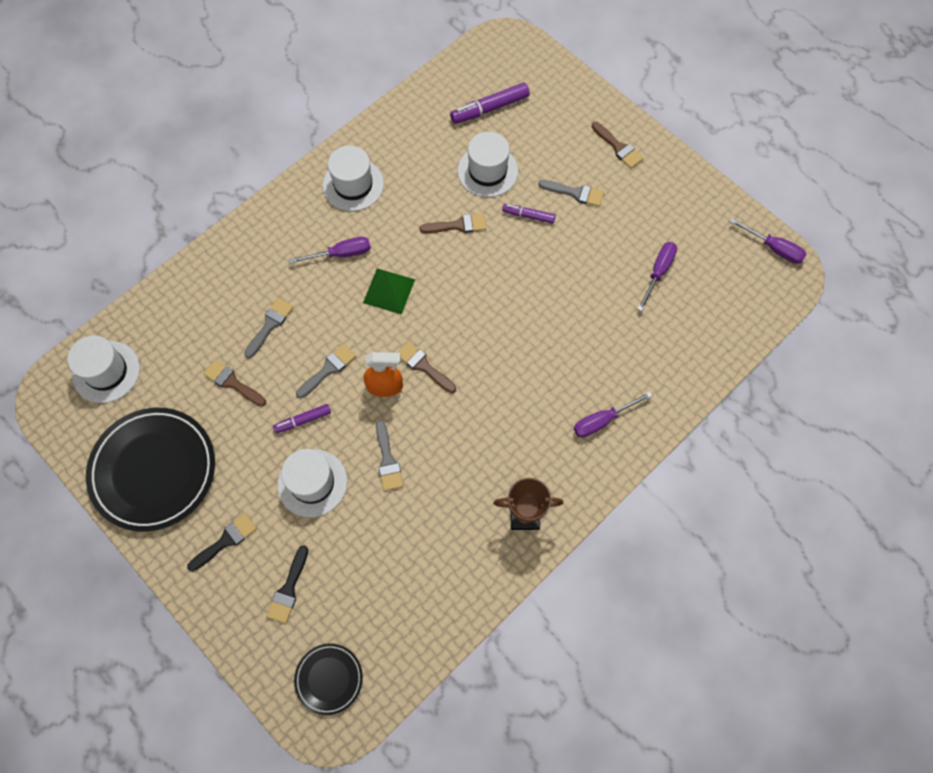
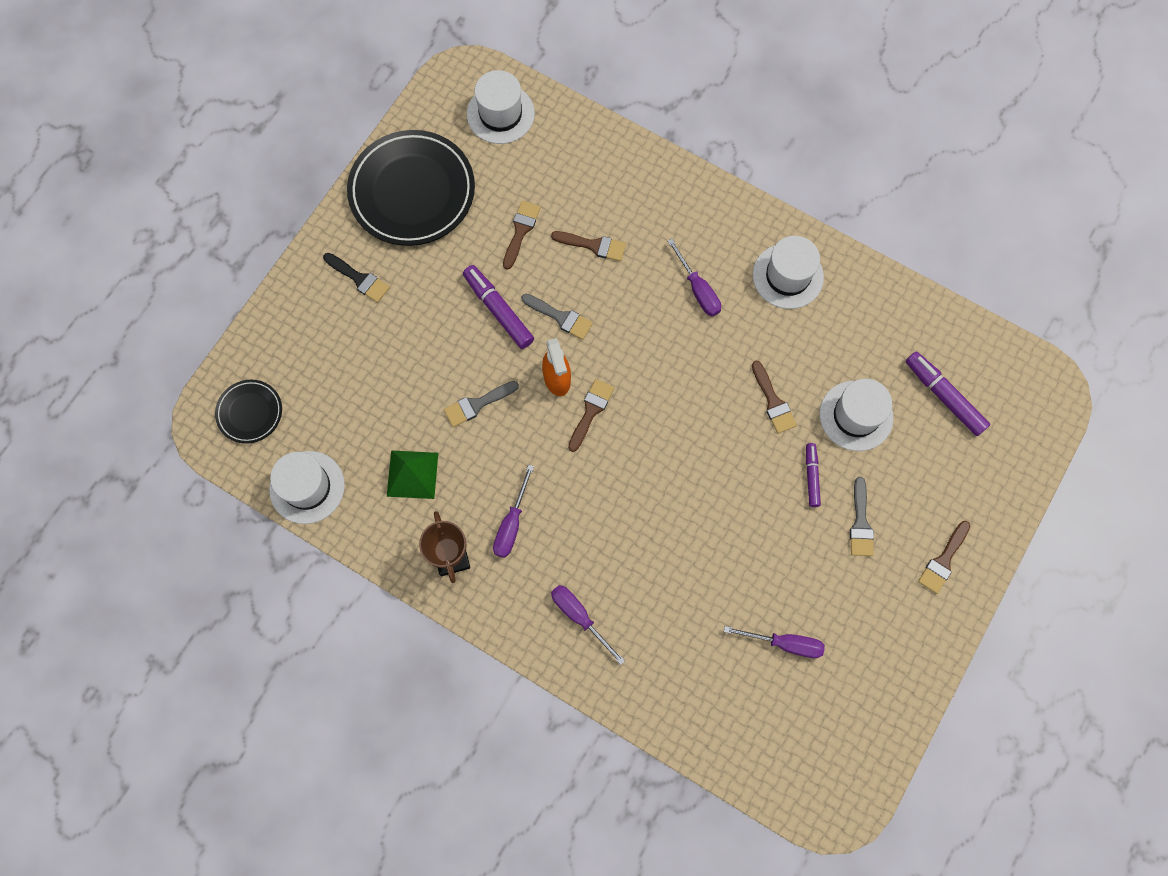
camera: 75 degrees right, 5 degrees up
grey brush [244,298,293,358] -> brown brush [551,231,626,261]
black brush [266,545,308,623] -> none
purple marker [273,404,331,433] -> purple marker [463,265,534,349], size x1.63
white hat [278,449,347,517] -> white hat moved to [269,451,345,524]
green pyramid [363,269,415,315] -> green pyramid moved to [387,450,438,499]
purple screwdriver [730,218,807,264] -> purple screwdriver moved to [493,465,534,558]

